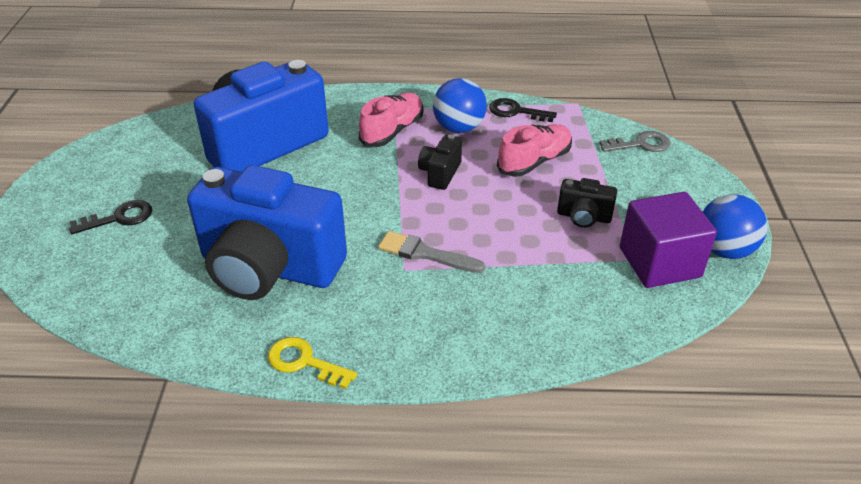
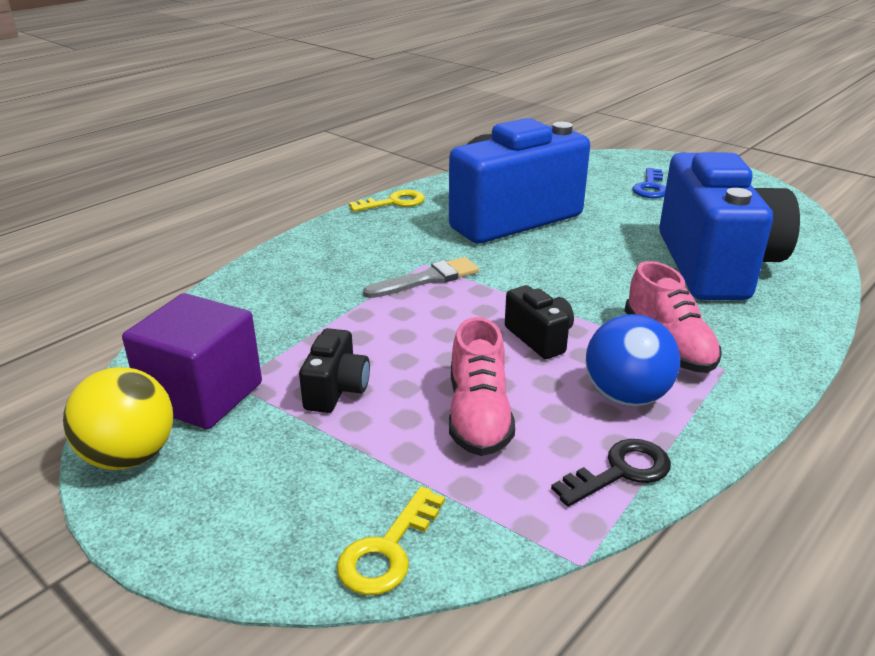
camera: 130 degrees right, 10 degrees down
black key [69,200,152,234] -> blue key [633,168,666,198]
black camera [557,178,617,228] -> black camera turned 135 degrees clockwise [299,328,370,413]
grey key [599,131,670,152] -> yellow key [337,486,445,595]
blue ball [703,194,767,259] -> yellow ball [63,367,173,470]

